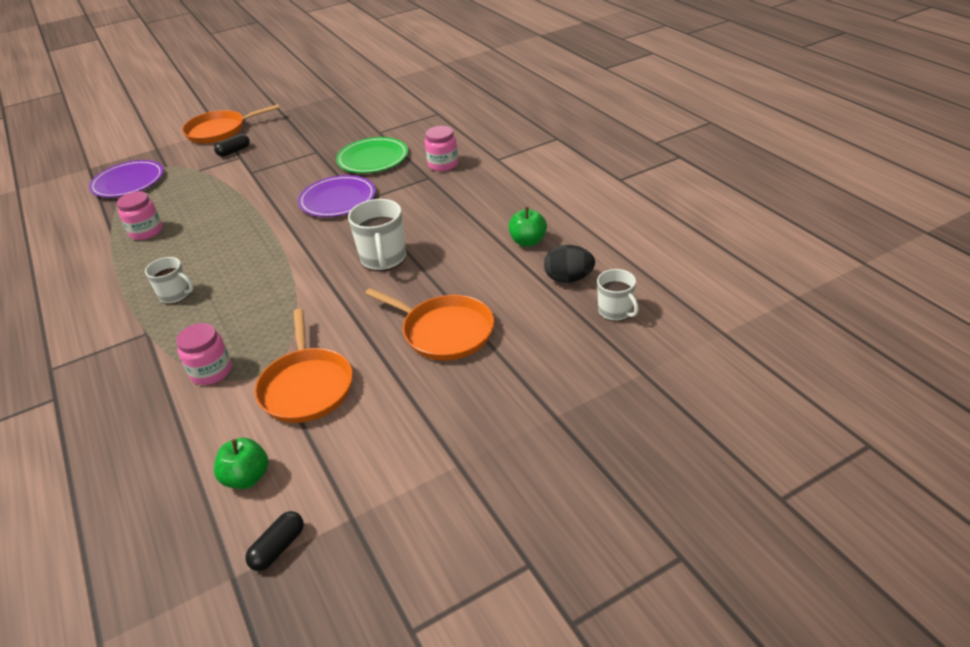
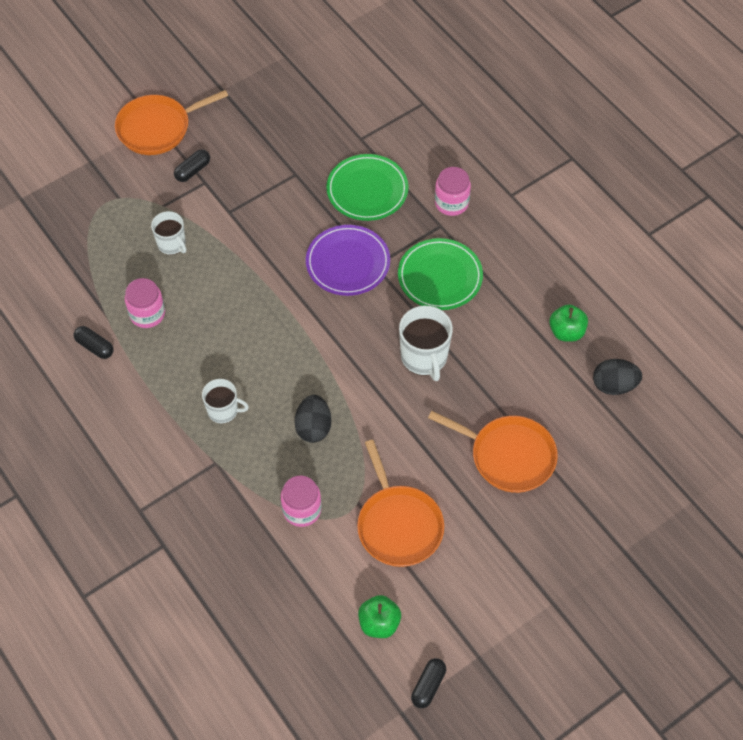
camera: 10 degrees left, 20 degrees up
purple plate [89,160,164,198] -> none
white mug [597,269,639,321] -> white mug moved to [151,211,186,255]
none -> black capsule [74,326,114,359]
none -> black egg [294,395,331,443]
none -> green plate [398,238,483,310]

